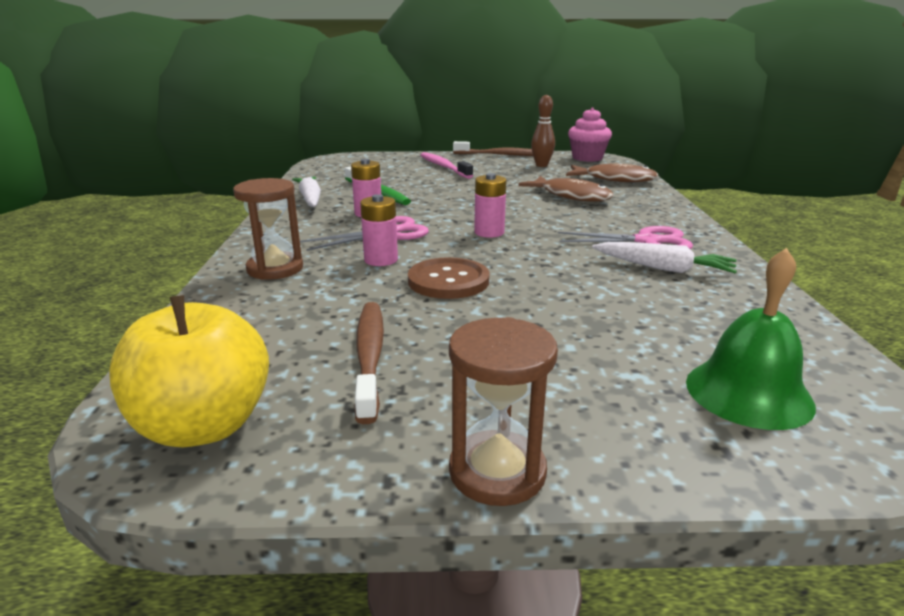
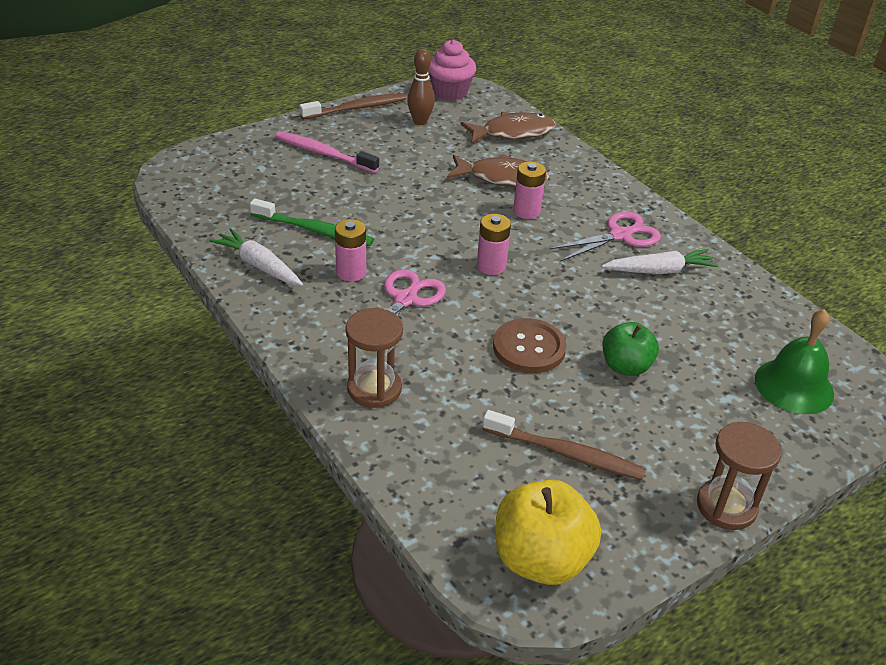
camera: 35 degrees left, 15 degrees up
brown toothbrush [354,302,384,424] -> brown toothbrush turned 150 degrees clockwise [483,410,646,480]
pink battery [360,194,398,266] -> pink battery moved to [513,161,546,219]
none -> green apple [602,322,659,376]

